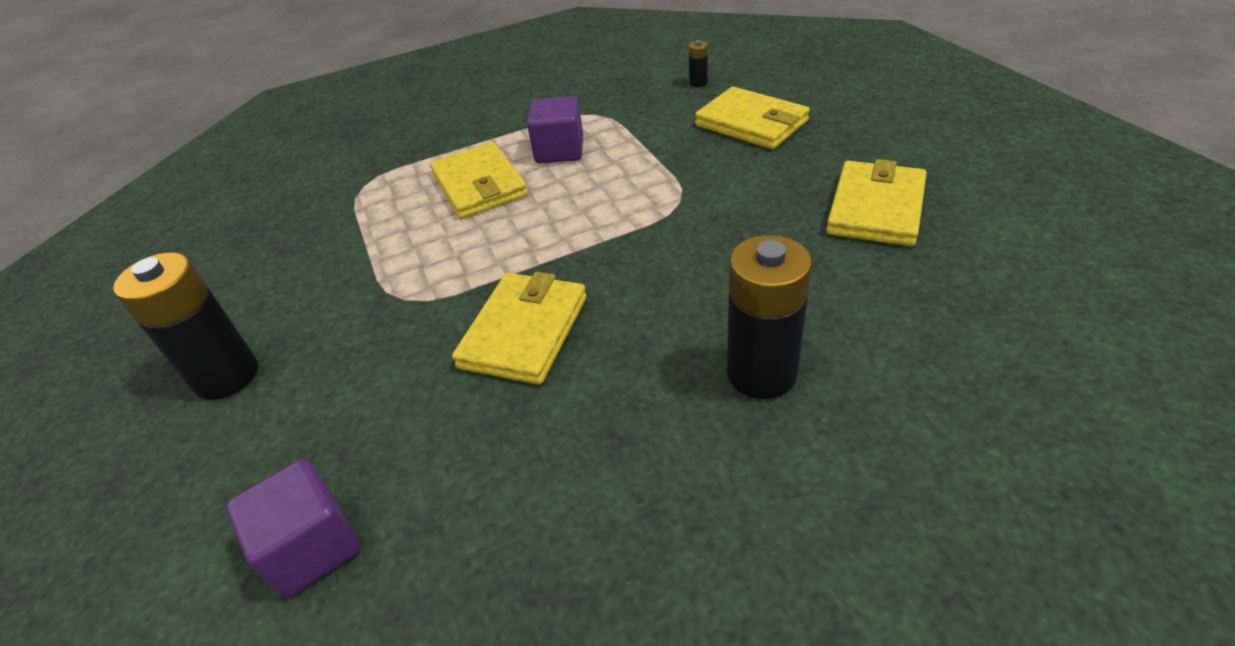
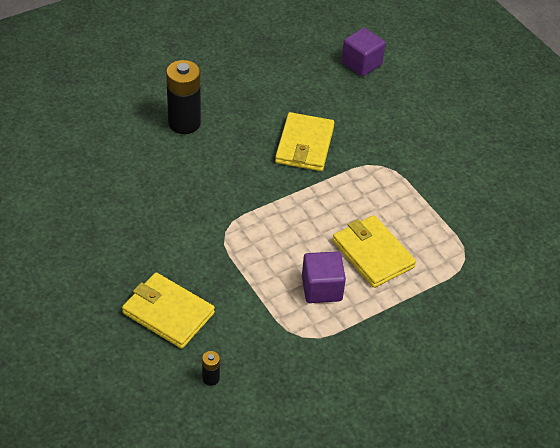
camera: 165 degrees right, 5 degrees up
black battery [113,252,258,400] -> none
yellow wallet [826,159,927,246] -> none

